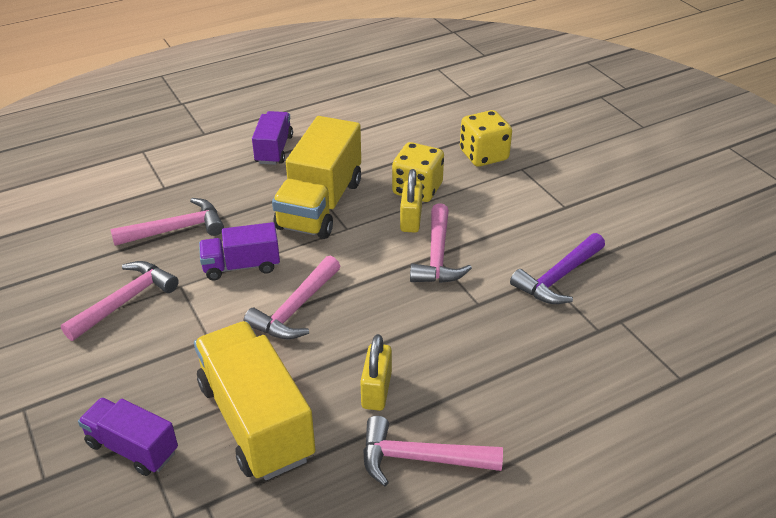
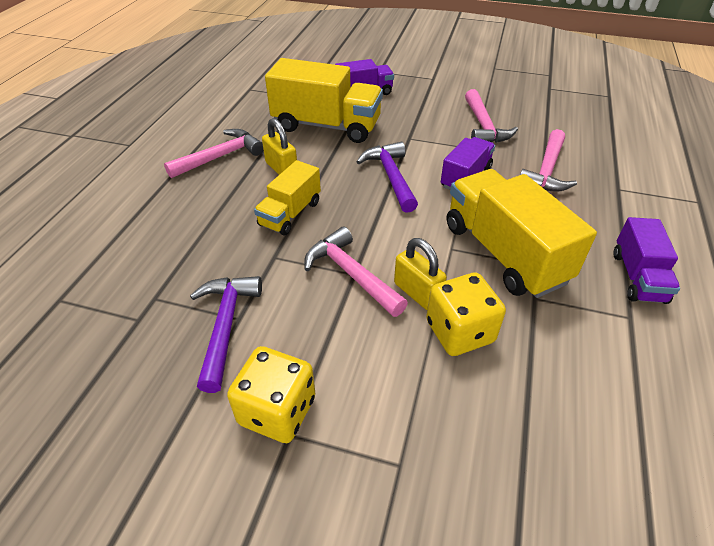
camera: 135 degrees right, 5 degrees up
pink hammer [244,256,340,339] -> purple hammer [357,141,418,213]
purple truck [252,111,293,165] -> purple truck turned 45 degrees clockwise [614,217,680,304]
yellow dice [460,110,512,167] -> yellow dice moved to [227,346,315,443]
none -> yellow truck [254,160,321,235]

